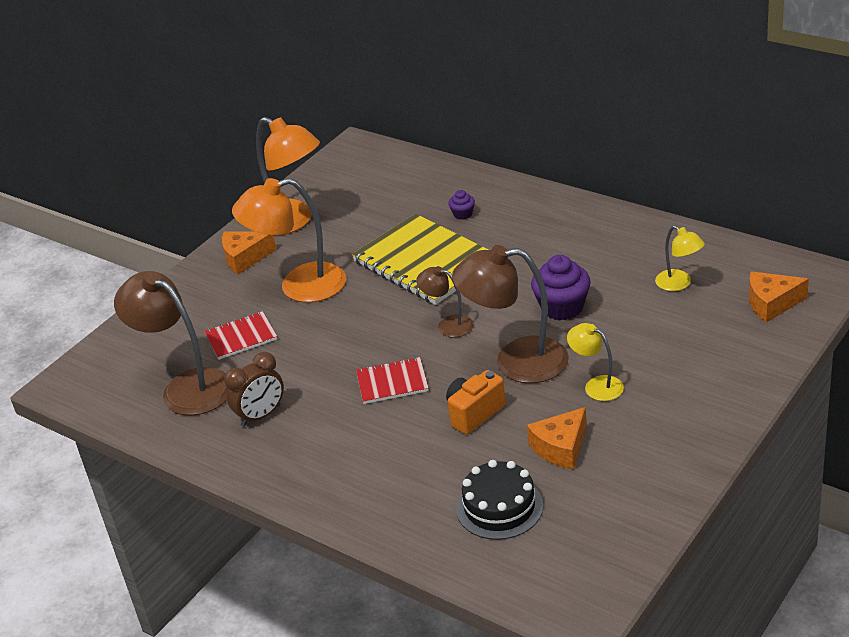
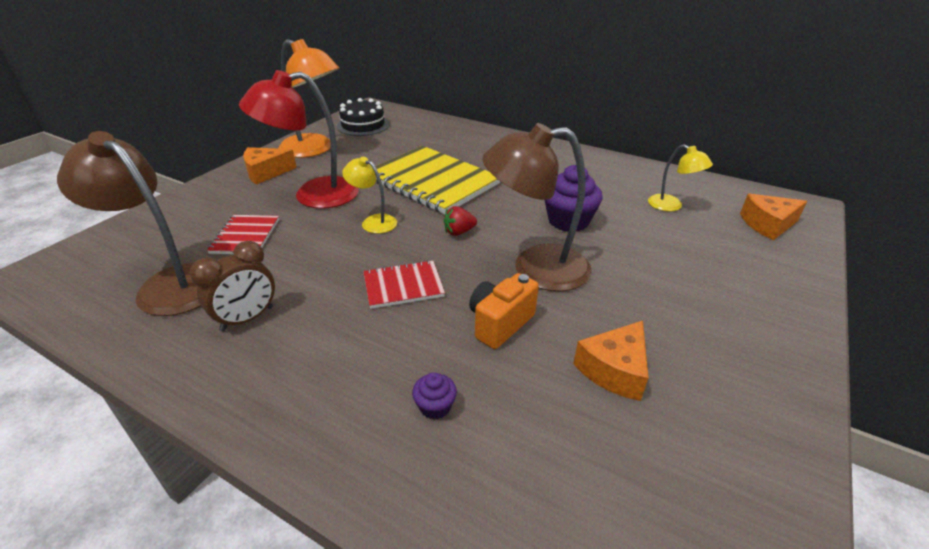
camera: 10 degrees left, 0 degrees up
red notebook [204,311,277,360] -> red notebook turned 60 degrees counterclockwise [207,215,279,254]
orange lamp [232,178,346,302] -> red lamp [239,70,359,209]
brown lamp [416,266,474,338] -> red strawberry [444,206,477,236]
purple cupcake [448,190,475,220] -> purple cupcake moved to [412,372,457,419]
black cake [456,460,544,540] -> black cake moved to [336,98,389,136]
yellow lamp [567,323,624,401] -> yellow lamp moved to [342,157,397,234]

